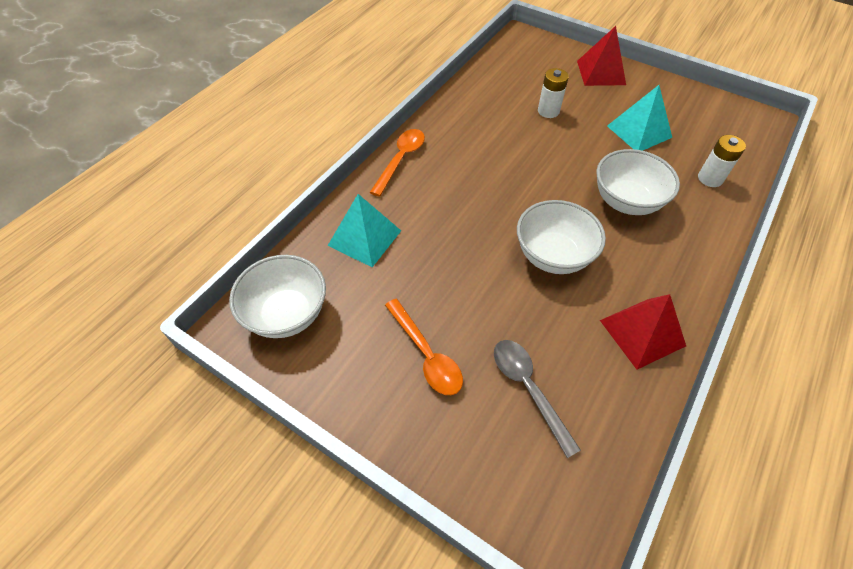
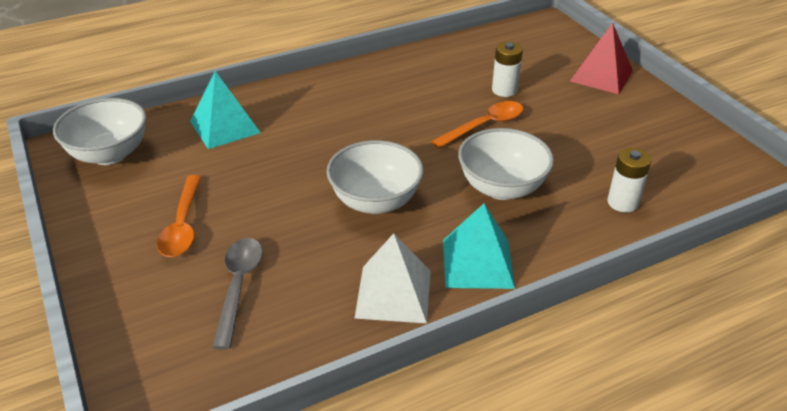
camera: 30 degrees right, 15 degrees down
orange spoon [370,129,425,197] -> orange spoon moved to [431,101,523,149]
red pyramid [600,294,686,369] -> white pyramid [355,233,431,323]
turquoise pyramid [607,85,672,151] -> turquoise pyramid moved to [443,204,515,289]

